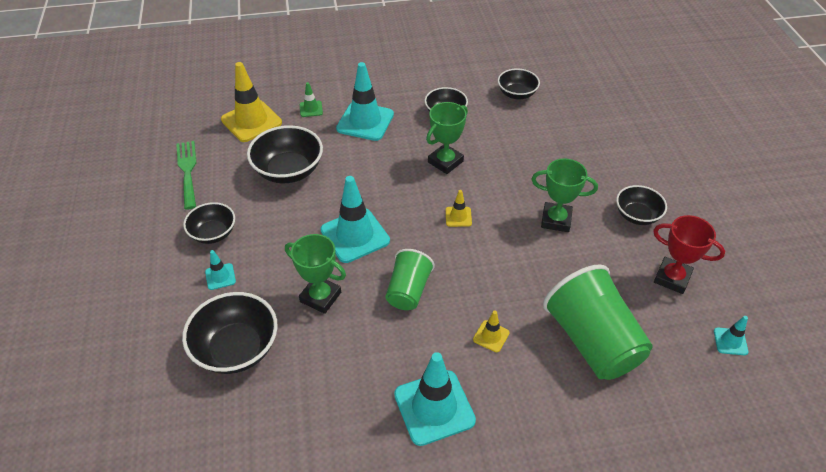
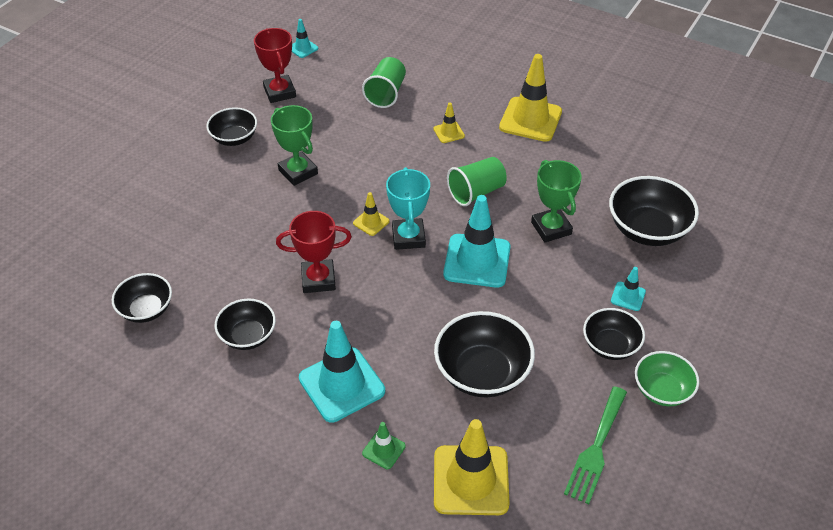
camera: 140 degrees left, 0 degrees up
turquoise traffic cone [394,352,476,446] -> yellow traffic cone [499,54,562,142]
green trophy [426,102,468,174] -> red trophy [276,211,352,293]
green cup [543,264,653,380] -> green cup [362,57,406,108], size x0.58
none -> turquoise trophy [386,167,430,250]
none -> green bowl [635,351,699,406]

